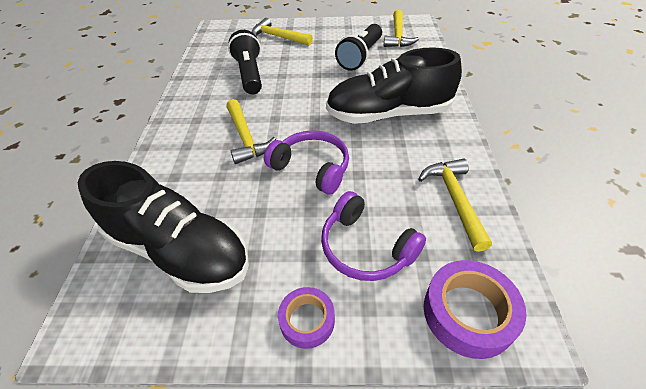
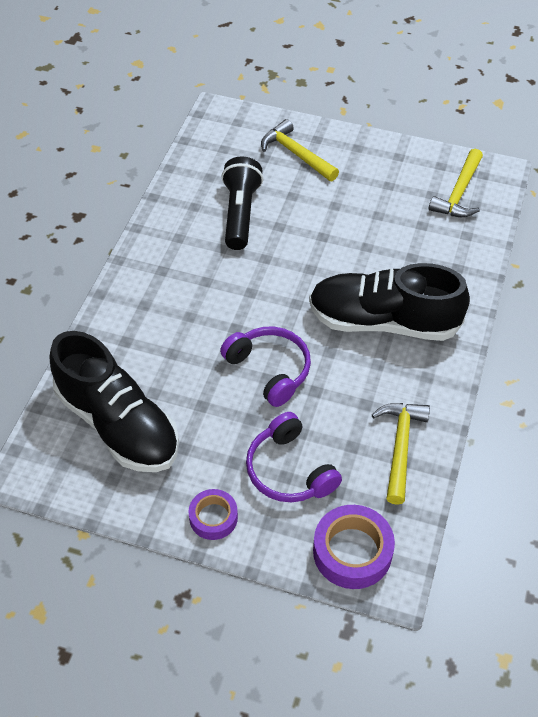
camera: 15 degrees right, 5 degrees up
yellow hammer [226,99,276,164] -> none
black flashlight [335,24,382,71] -> none

